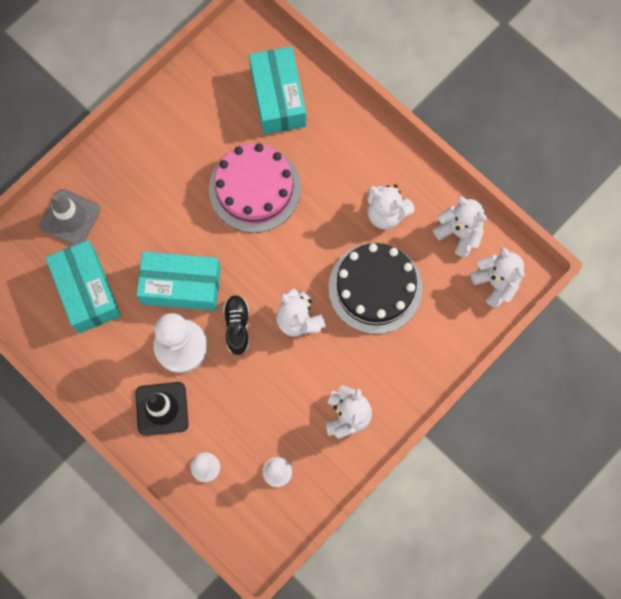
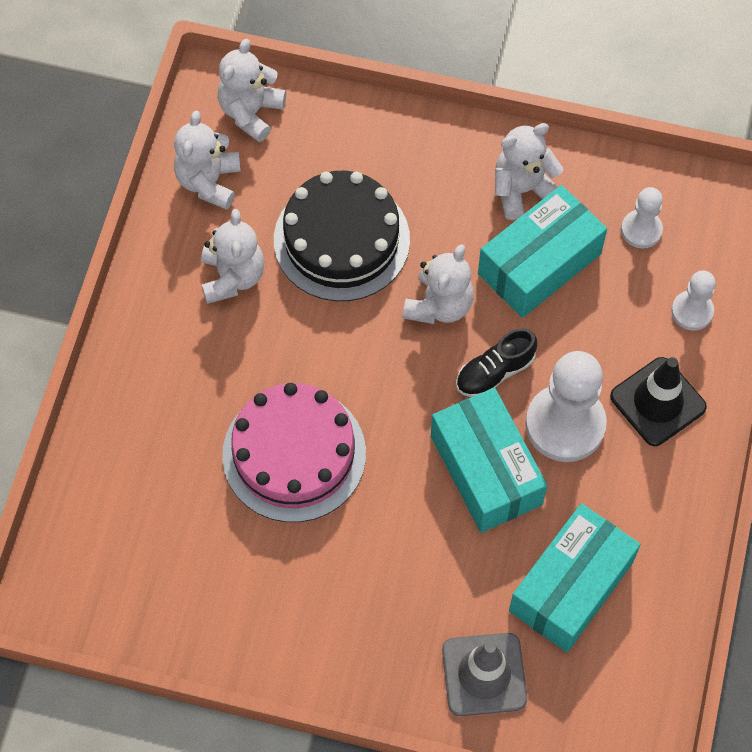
camera: 120 degrees left, 10 degrees down
turquoise box [249,47,306,135] -> turquoise box moved to [478,185,607,318]

